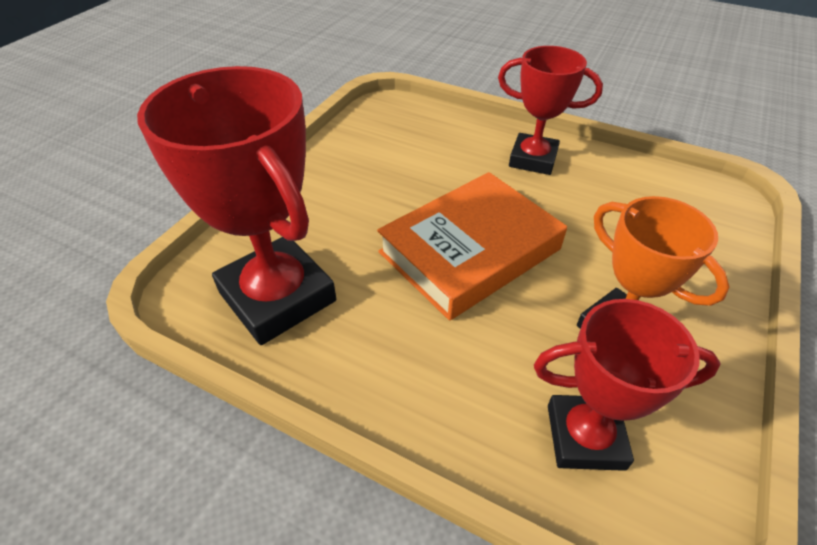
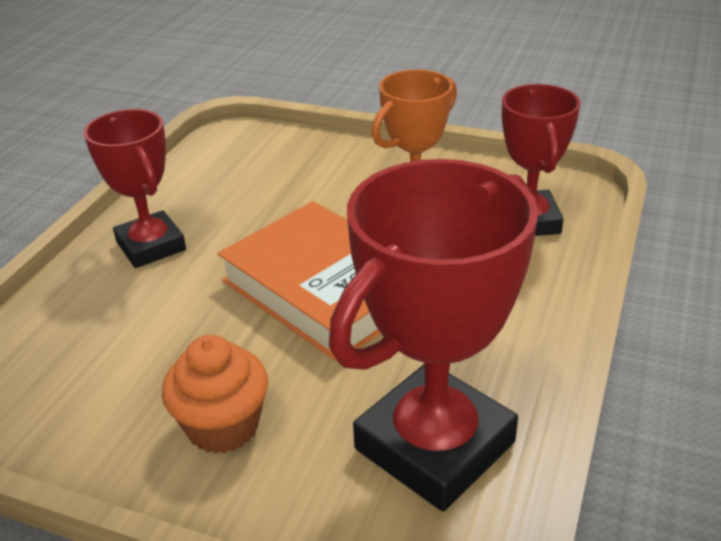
camera: 95 degrees left, 10 degrees down
red trophy [498,46,603,175] -> red trophy turned 45 degrees counterclockwise [84,109,186,268]
none -> orange cupcake [162,335,268,454]

